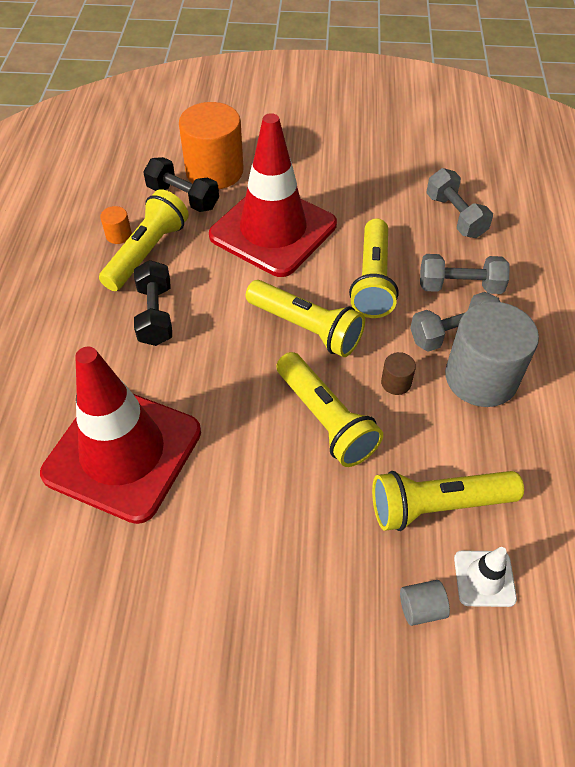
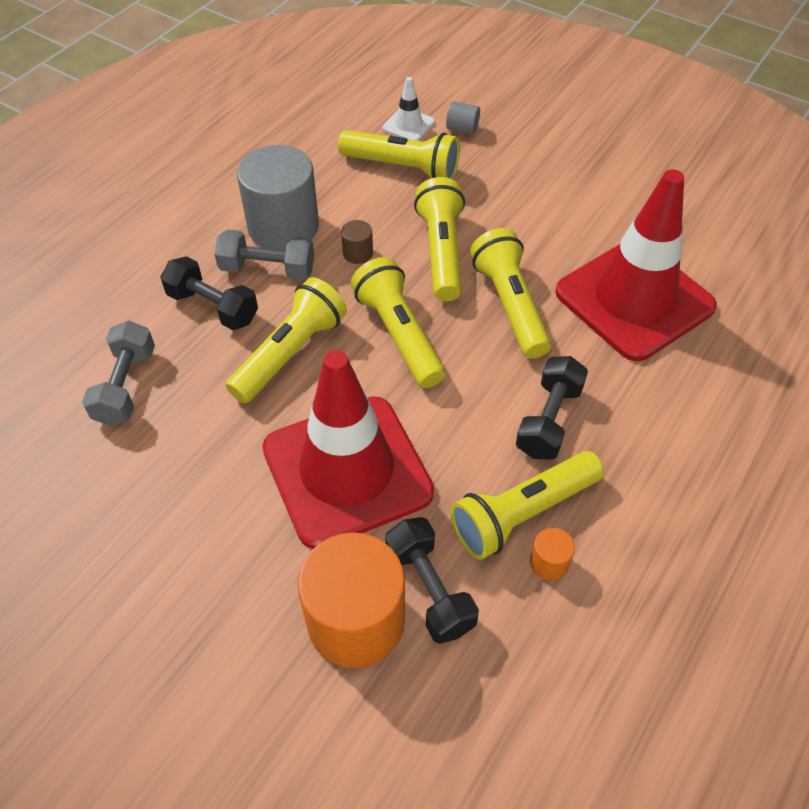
camera: 150 degrees left, 0 degrees up
grey dumbbell [420,254,510,294] -> black dumbbell [160,256,258,330]
none -> yellow flashlight [470,228,551,359]

